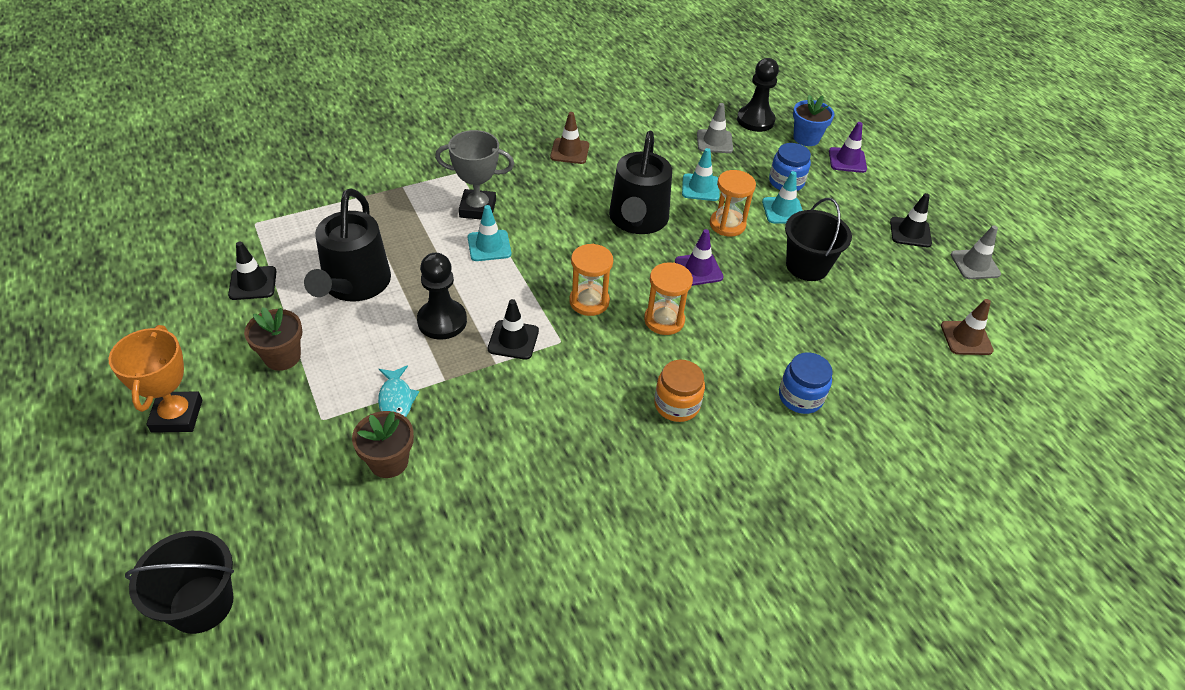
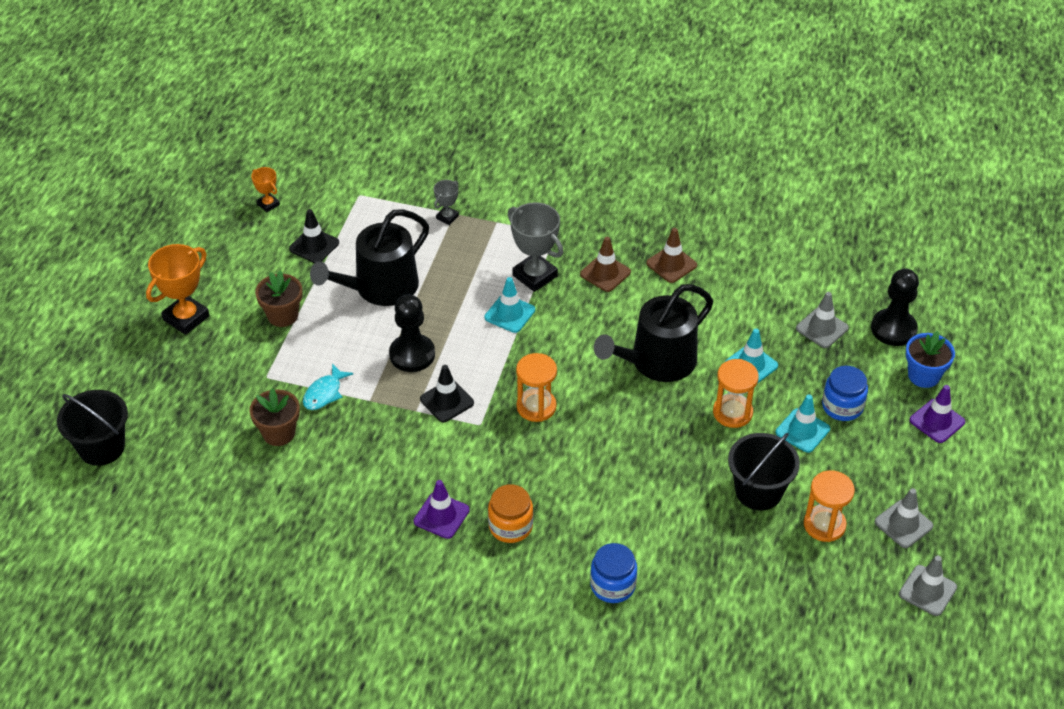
camera: 45 degrees right, 0 degrees up
orange hourglass [644,262,693,335] -> orange hourglass moved to [804,470,855,542]
purple traffic cone [675,229,724,286] -> purple traffic cone moved to [414,480,470,539]
black traffic cone [890,193,932,247] -> grey traffic cone [875,488,933,548]
brown traffic cone [941,299,994,355] -> brown traffic cone moved to [580,237,631,292]
none -> orange trophy [251,167,280,212]
none -> grey trophy [434,180,459,225]

